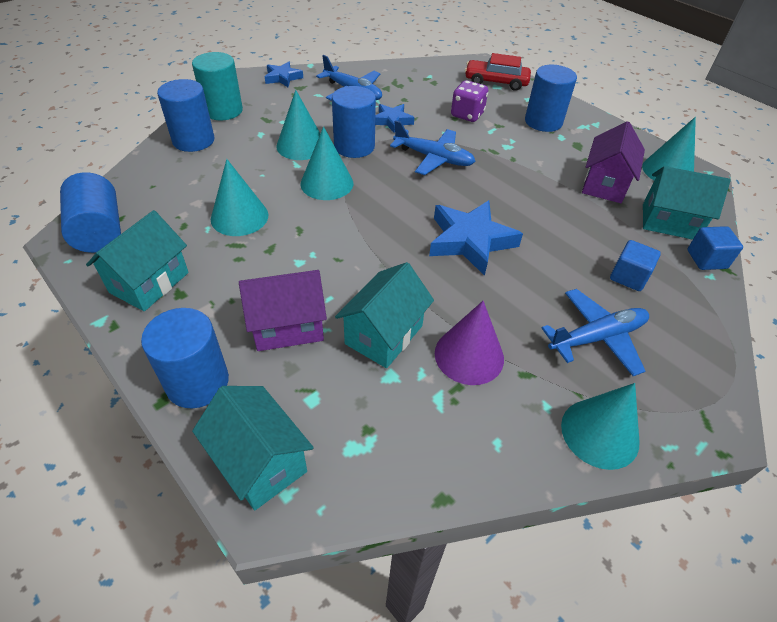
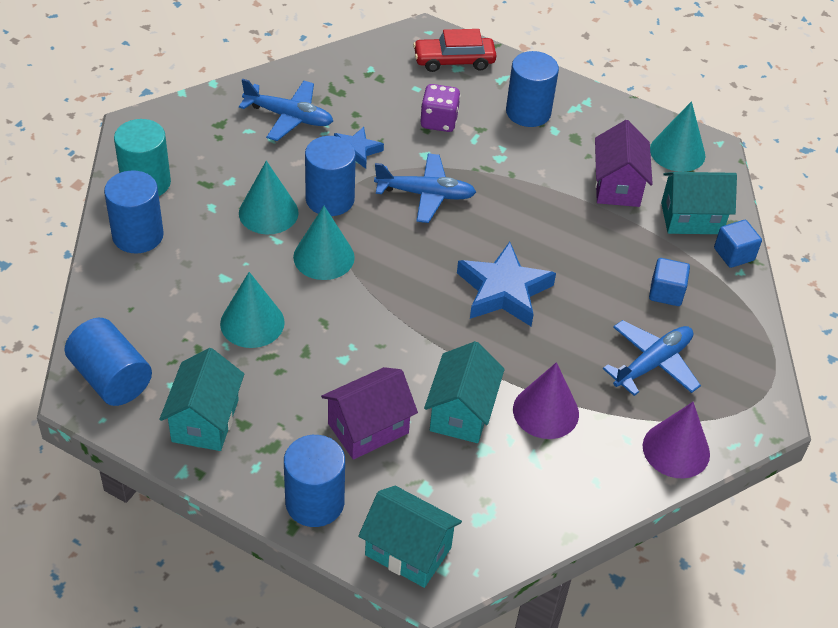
camera: 20 degrees left, 0 degrees up
blue star [265,62,303,87] -> none
turquoise cone [561,383,640,470] -> purple cone [643,402,710,478]

